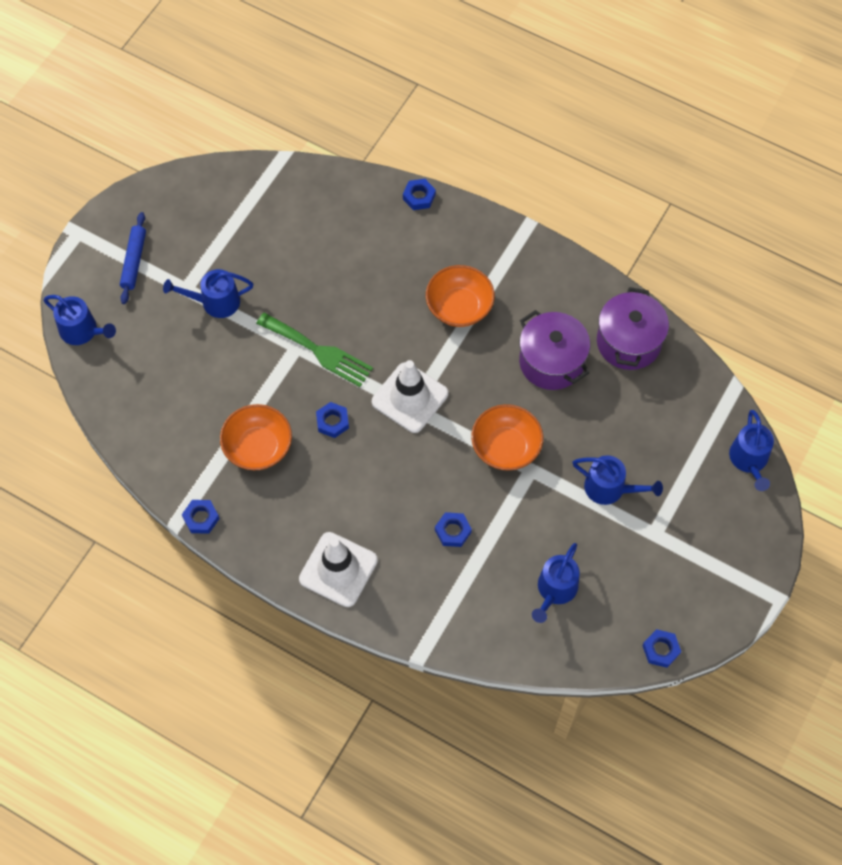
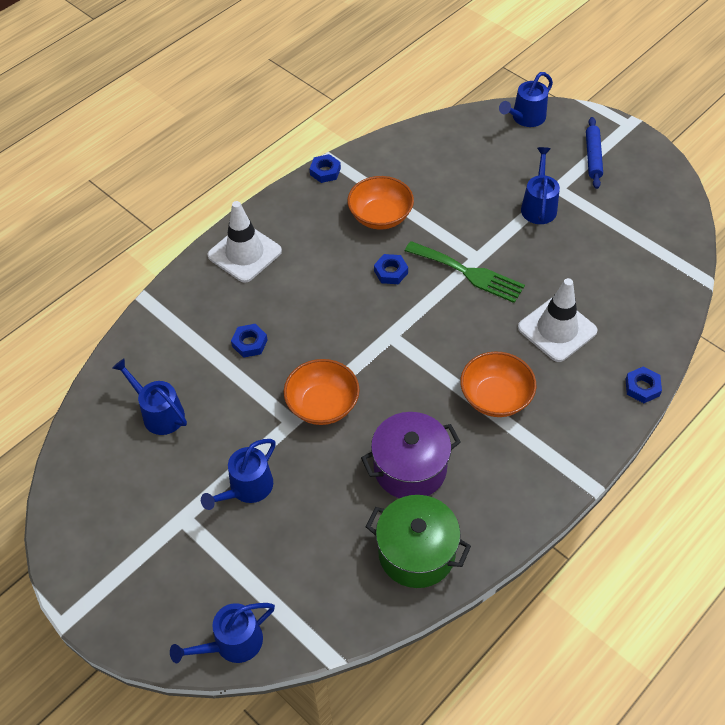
camera: 105 degrees right, 10 degrees down
blue rolling pin [120,212,146,304] -> blue rolling pin turned 75 degrees clockwise [586,117,603,189]
green fork [256,312,373,387] -> green fork turned 105 degrees counterclockwise [405,241,525,303]
white traffic cone [372,360,448,433] -> white traffic cone moved to [518,278,598,362]
purple pot [597,287,669,370] -> green pot [365,495,471,588]
blue nut [642,629,681,668] -> none
blue watering can [729,410,774,491] -> blue watering can turned 45 degrees counterclockwise [170,603,275,663]

